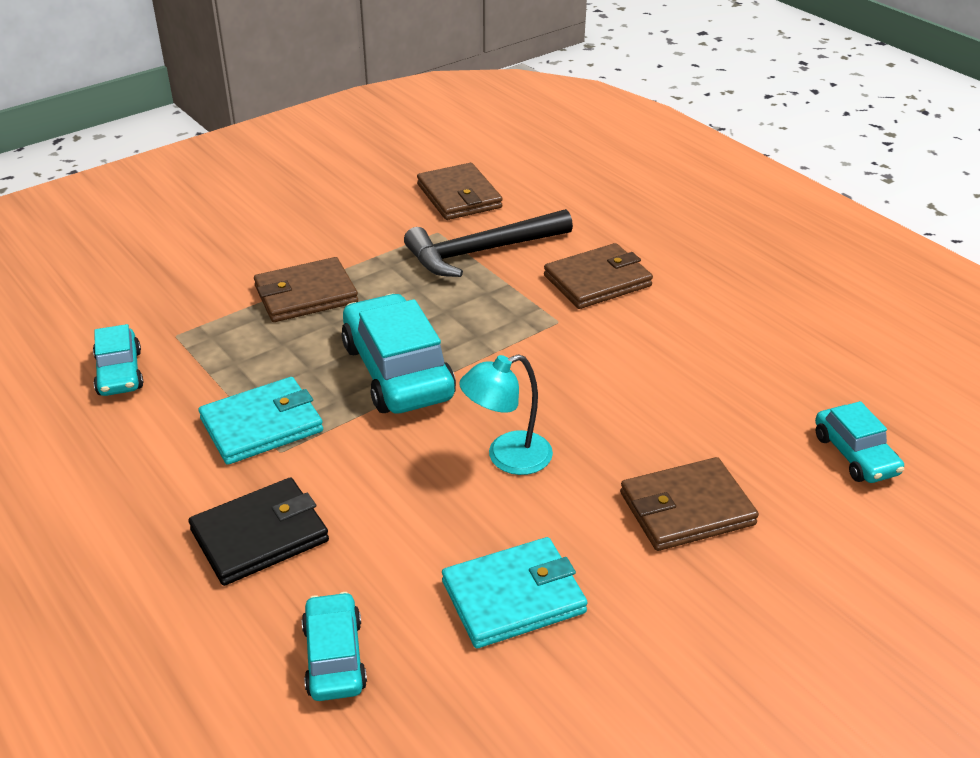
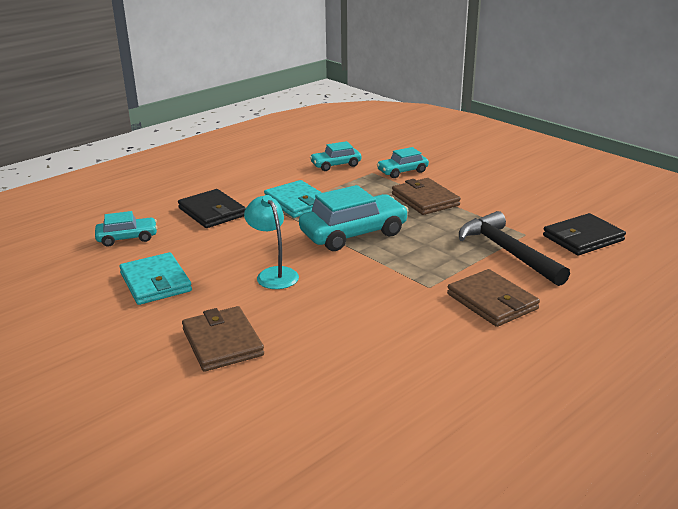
camera: 85 degrees right, 10 degrees down
brown wallet [417,163,503,220] -> black wallet [543,213,626,256]
turquoise car [815,401,904,483] -> turquoise car moved to [377,147,429,178]

